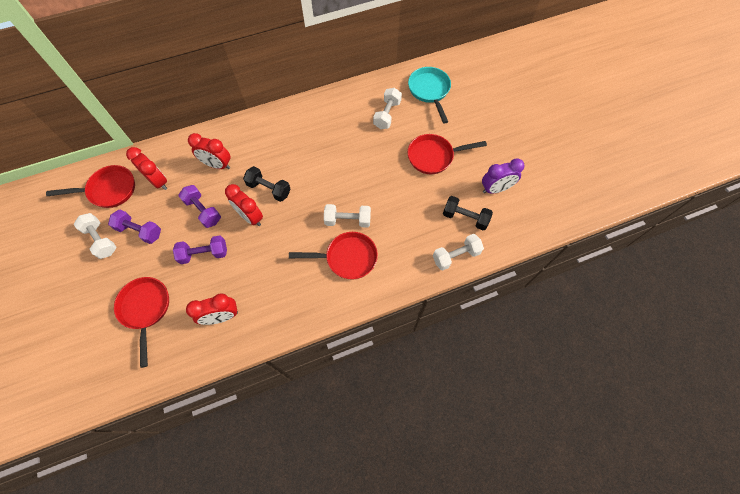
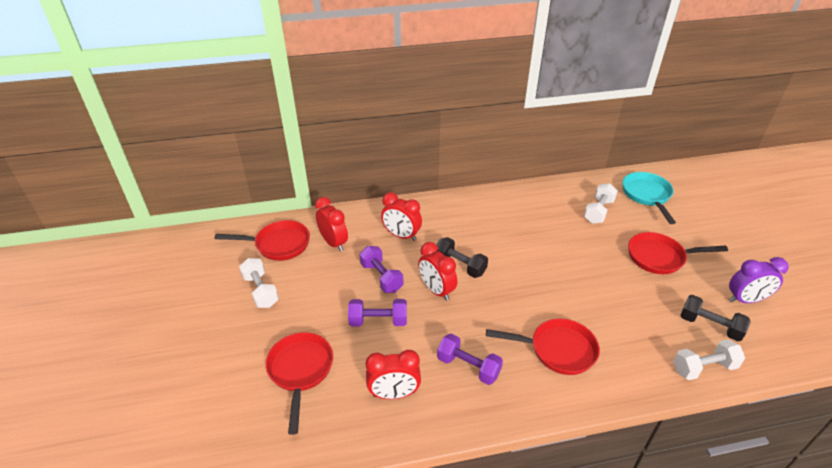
camera: 10 degrees right, 25 degrees down
purple dumbbell [108,209,161,244] -> purple dumbbell moved to [437,334,503,385]
white dumbbell [324,204,371,228] -> none

